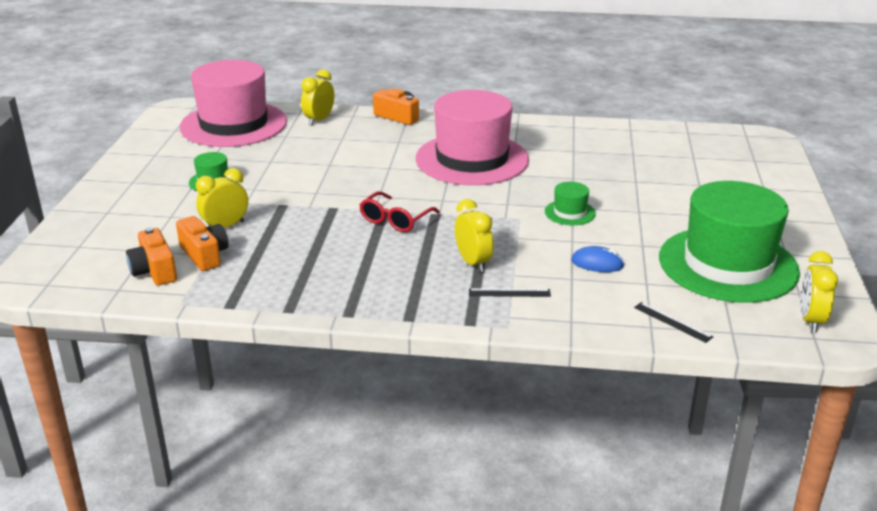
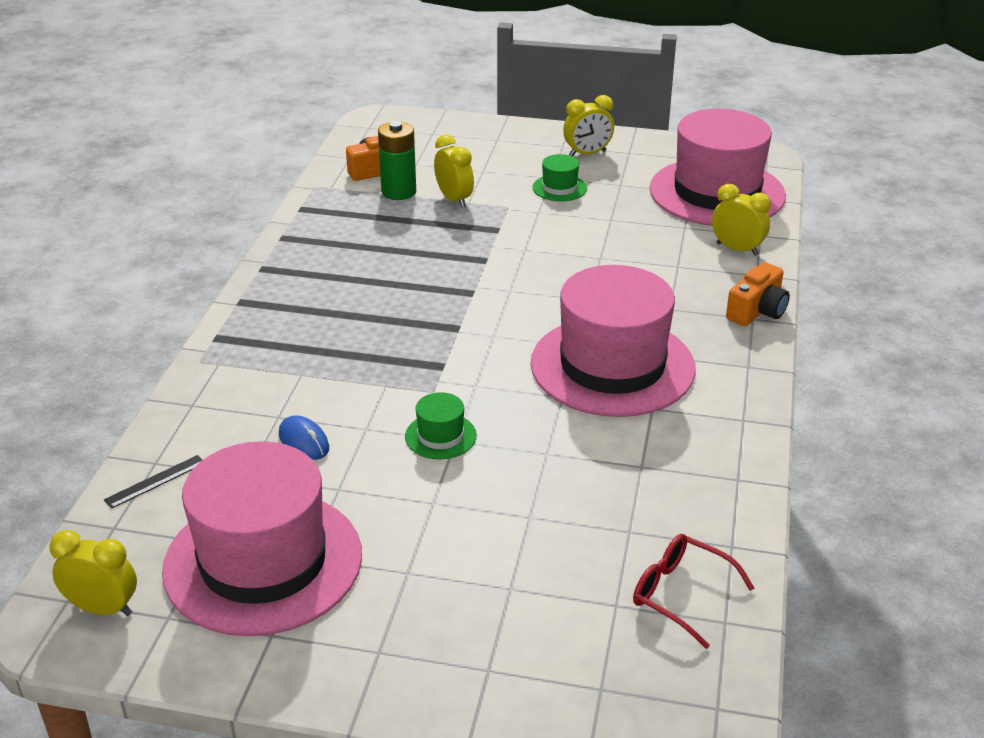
camera: 95 degrees right, 5 degrees up
orange camera [176,216,229,271] -> green battery [378,121,416,200]
red glasses [359,192,440,232] -> red glasses moved to [633,534,754,649]
yellow clock [455,199,493,272] -> yellow clock moved to [563,95,614,157]
black ruler [469,288,551,297] -> none
blue mouse [571,246,625,272] -> blue mouse turned 60 degrees counterclockwise [279,415,329,460]
green hat [659,181,800,303] -> pink hat [162,441,362,636]

